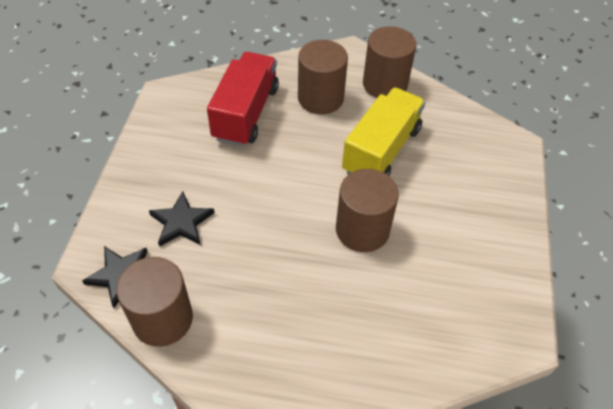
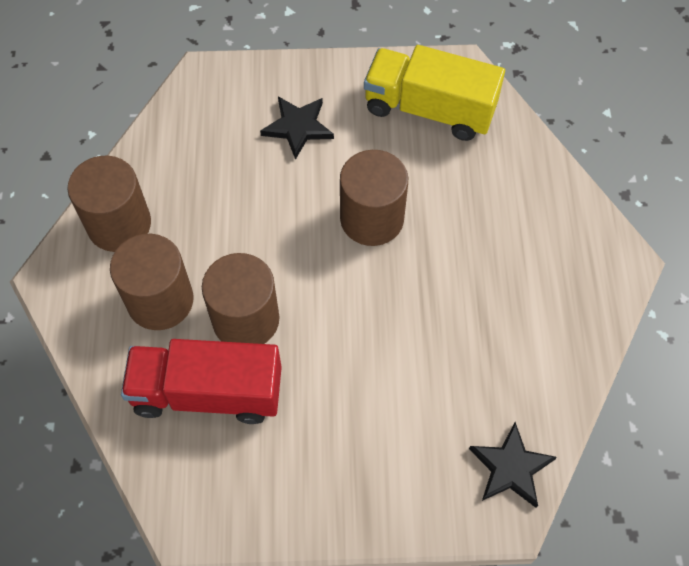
camera: 100 degrees left, 10 degrees up
brown cylinder [116,257,193,347] -> brown cylinder moved to [202,253,279,344]
black star [149,191,215,247] -> black star moved to [260,96,334,160]
yellow truck [342,88,425,176] -> yellow truck moved to [364,45,505,141]

